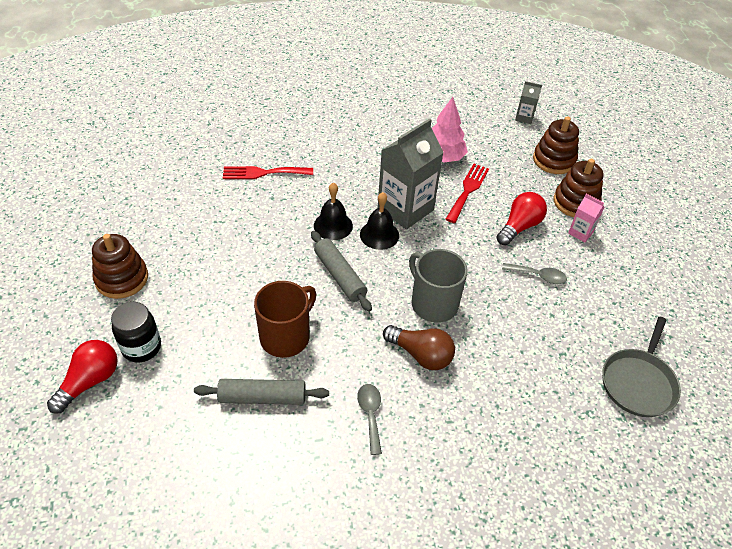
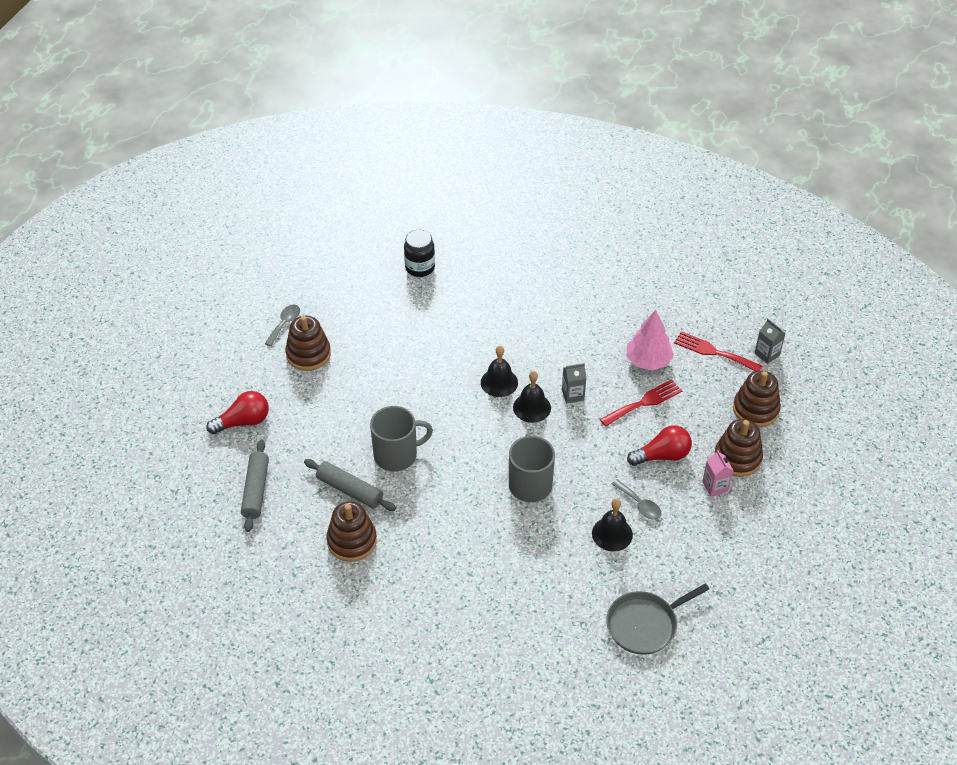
camera: 35 degrees right, 0 degrees up
black jar [111,302,161,363] -> black jar moved to [404,230,435,277]
red fork [223,166,313,179] -> red fork moved to [674,331,762,371]
brown mug [254,281,317,358] -> grey mug [370,406,433,472]
grey rolling pin [311,231,372,312] -> grey rolling pin moved to [241,440,269,532]
grey spoon [357,384,382,455] -> grey spoon moved to [265,305,300,346]
grey carton [378,118,444,229] -> grey carton [562,363,586,403], size x0.46
brown light bulb [383,325,455,370] -> none
none -> brown stacking toy [327,501,377,562]
none -> black bell [592,499,633,551]

